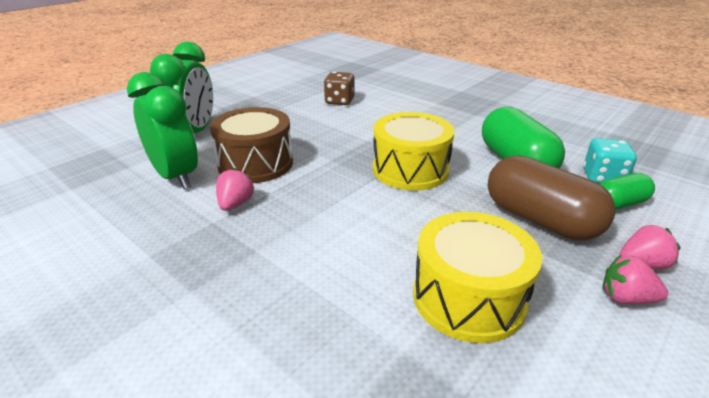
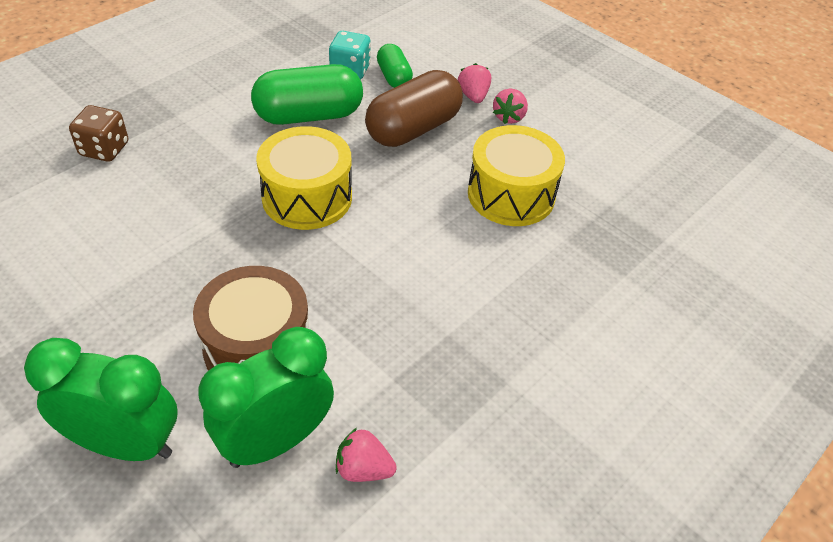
camera: 90 degrees left, 15 degrees up
pink strawberry [216,168,254,211] -> pink strawberry moved to [336,428,397,482]
brown dice [324,72,355,105] -> brown dice moved to [69,105,128,162]

